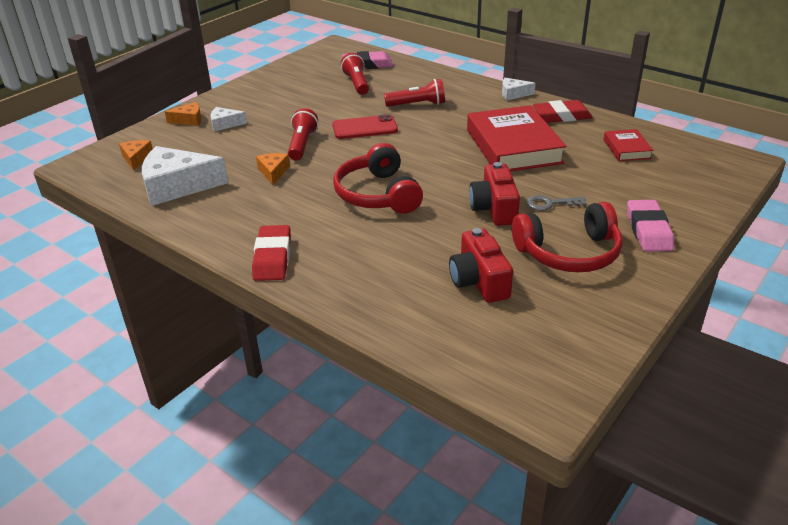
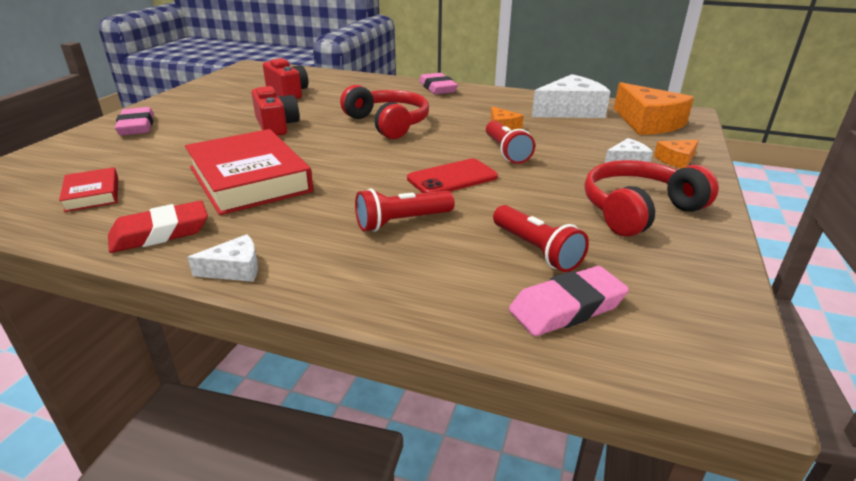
camera: 160 degrees right, 5 degrees down
orange cheese [119,140,153,171] -> orange cheese [614,82,694,135], size x2.02
red eraser [252,225,291,281] -> pink eraser [419,73,458,94]
red headphones [512,202,623,272] -> red headphones moved to [584,160,719,237]
grey key [526,195,587,211] -> none

